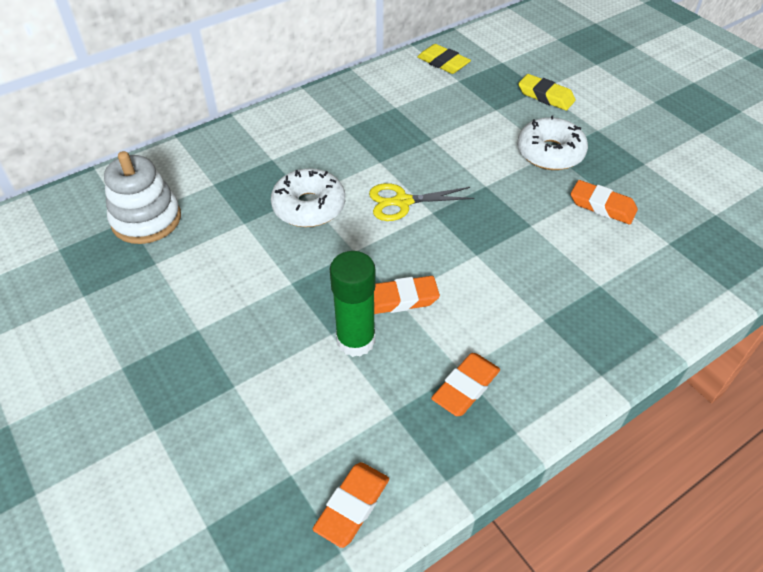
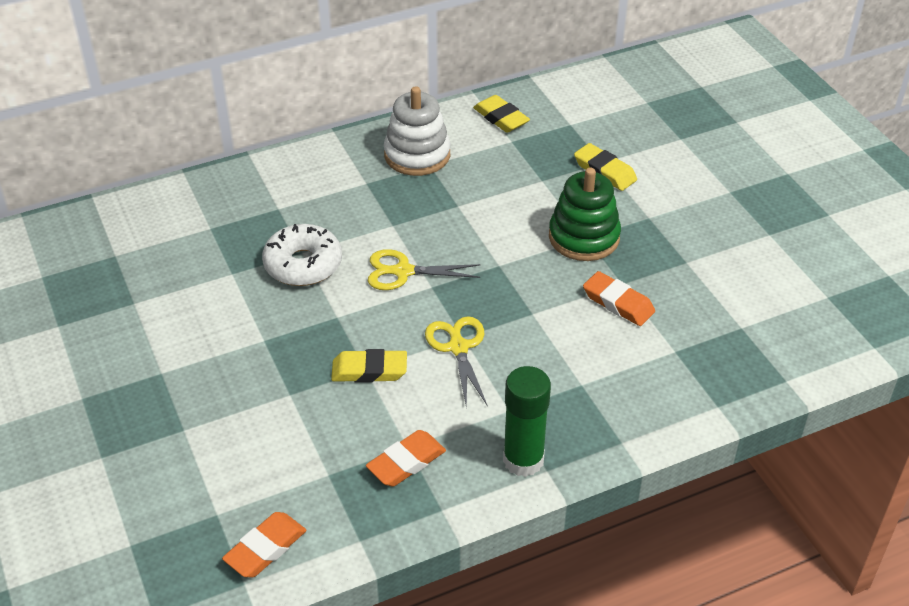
camera: 10 degrees right, 5 degrees down
white stacking toy [104,151,181,244] -> white stacking toy moved to [384,86,451,176]
green glue stick [330,251,376,357] -> green glue stick moved to [503,366,551,477]
orange eraser [374,276,440,314] -> yellow eraser [331,349,407,383]
white donut [517,115,588,170] -> green stacking toy [549,168,621,261]
none -> yellow scissors [425,316,488,408]

